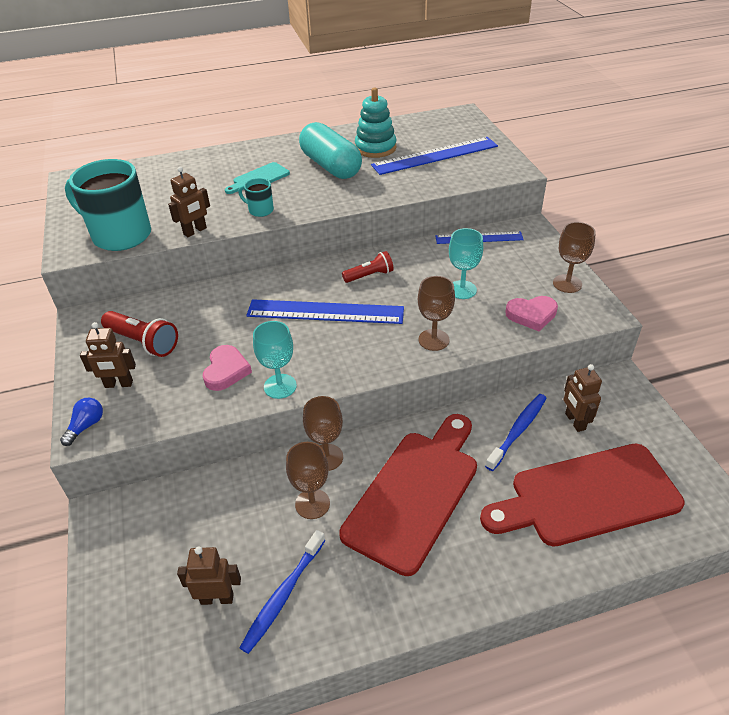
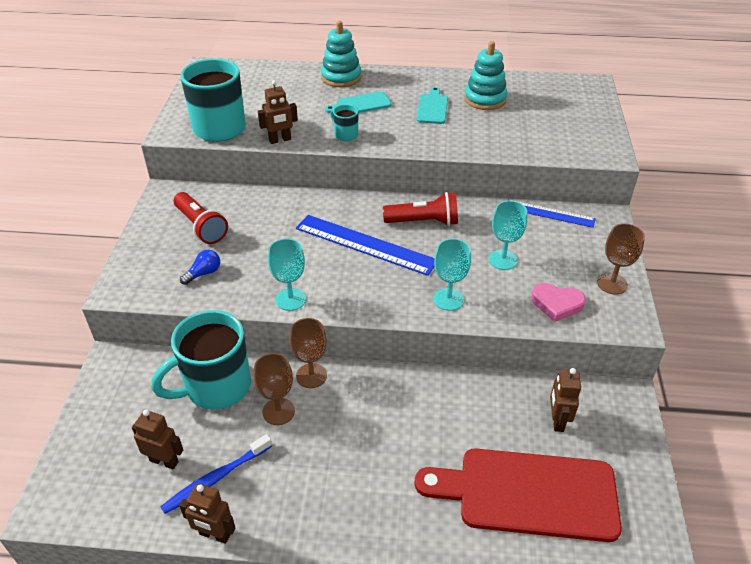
camera: 20 degrees right, 0 degrees up
blue light bulb [60,398,103,446] -> blue light bulb moved to [180,250,220,285]
brown robot [80,322,136,388] -> brown robot moved to [179,483,235,544]
pink heart [203,345,252,391] -> none
turquoise capsule [299,122,362,179] -> turquoise cutting board [416,87,448,124]
red cutting board [339,414,477,576] -> none
red flashlight [342,251,394,283] -> red flashlight [383,192,458,226], size x1.50
blue ruler [371,137,498,175] -> none
brown goblet [418,276,455,351] -> turquoise goblet [434,238,471,311]
blue toothbrush [485,394,546,471] -> none
none -> turquoise mug [151,310,251,410]
none -> turquoise stacking toy [321,21,361,87]

